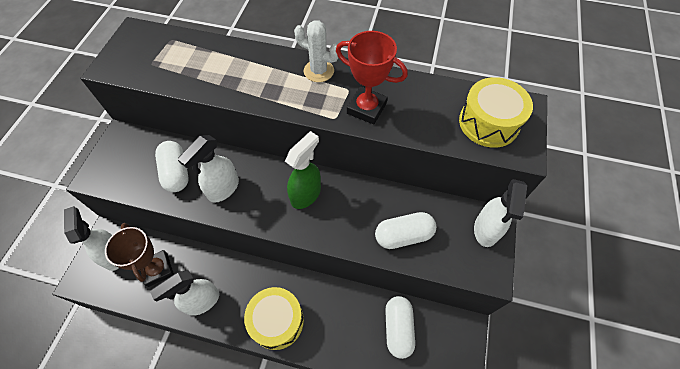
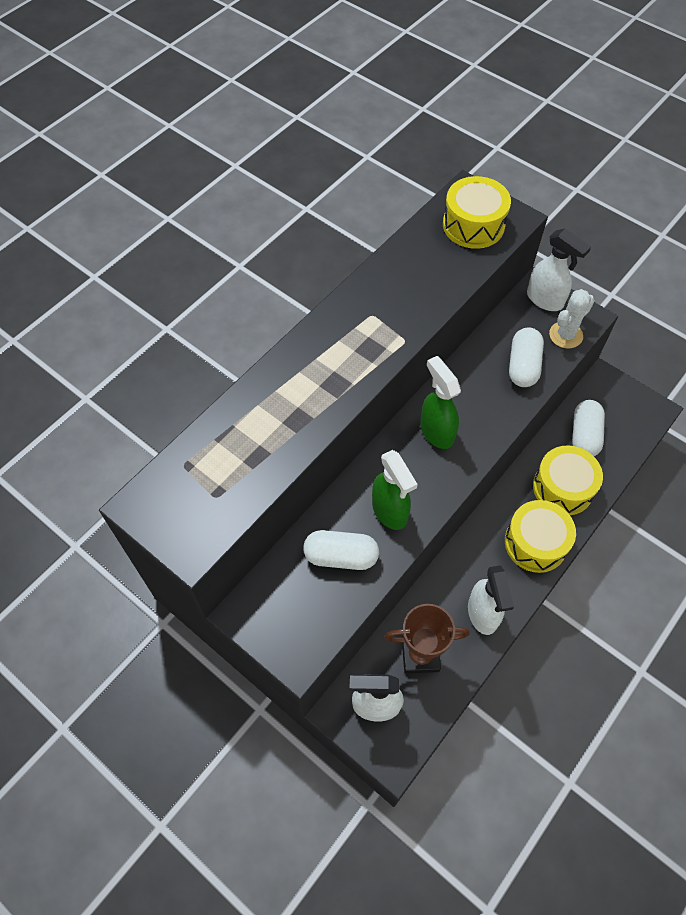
camera: 65 degrees left, 0 degrees up
white spray bottle [178,135,239,203] -> green spray bottle [372,450,418,530]
white cactus [294,20,338,82] -> white cactus moved to [549,289,595,349]
red trophy [336,31,408,125] -> none
white capsule [385,296,415,359] -> white capsule turned 75 degrees clockwise [572,400,605,456]
none -> yellow drum [533,446,603,515]

